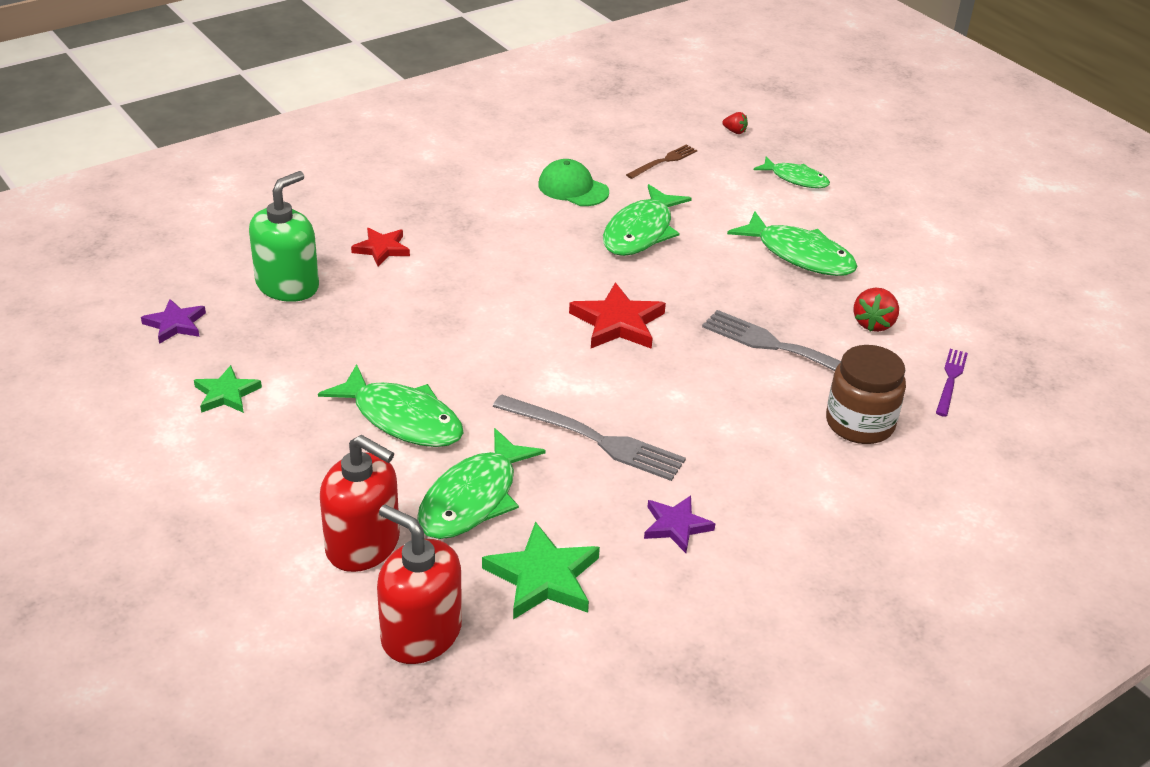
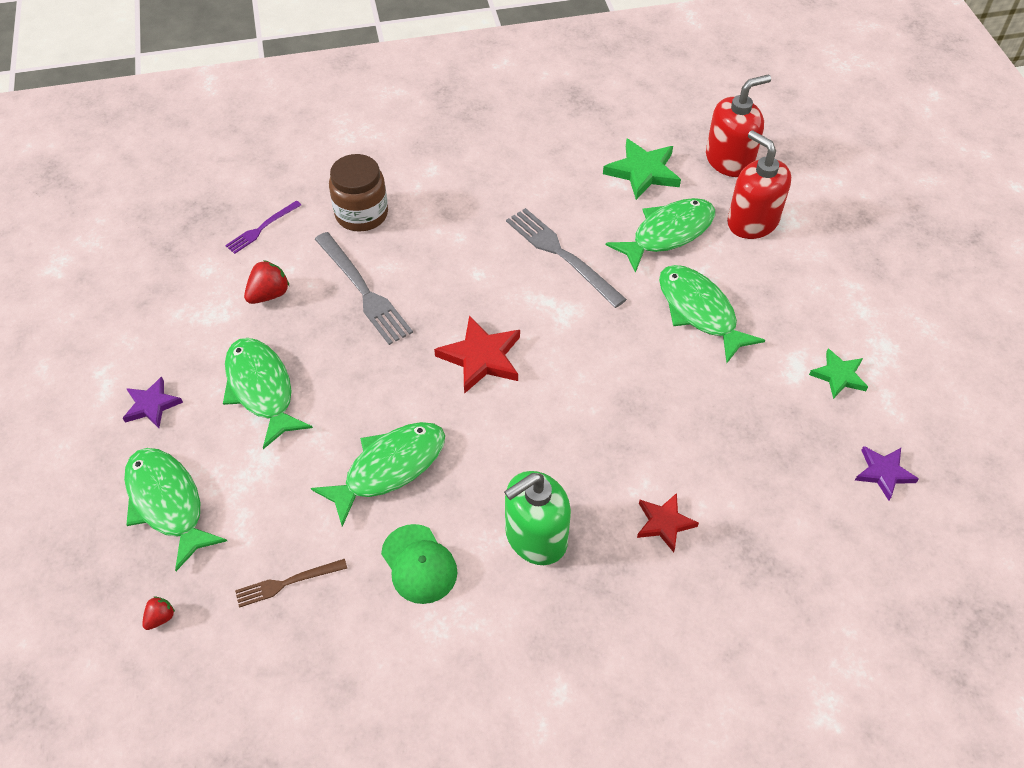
camera: 155 degrees left, 15 degrees up
green soap dispenser [249,171,319,302] -> green soap dispenser moved to [504,471,571,565]
red soap dispenser [377,505,462,664] -> red soap dispenser turned 90 degrees counterclockwise [706,75,771,177]
purple star [644,496,716,553] -> purple star moved to [123,377,183,428]
red strawberry [722,112,748,134] -> red strawberry turned 75 degrees clockwise [142,596,175,630]
green fish [754,156,830,188] -> green fish [124,448,227,571], size x1.63

